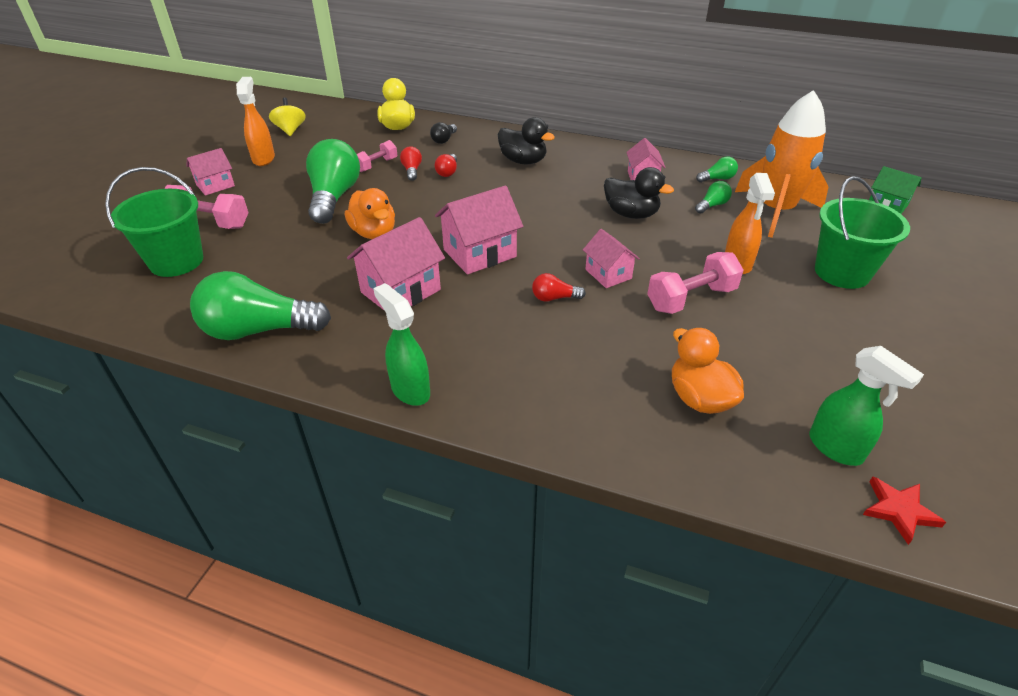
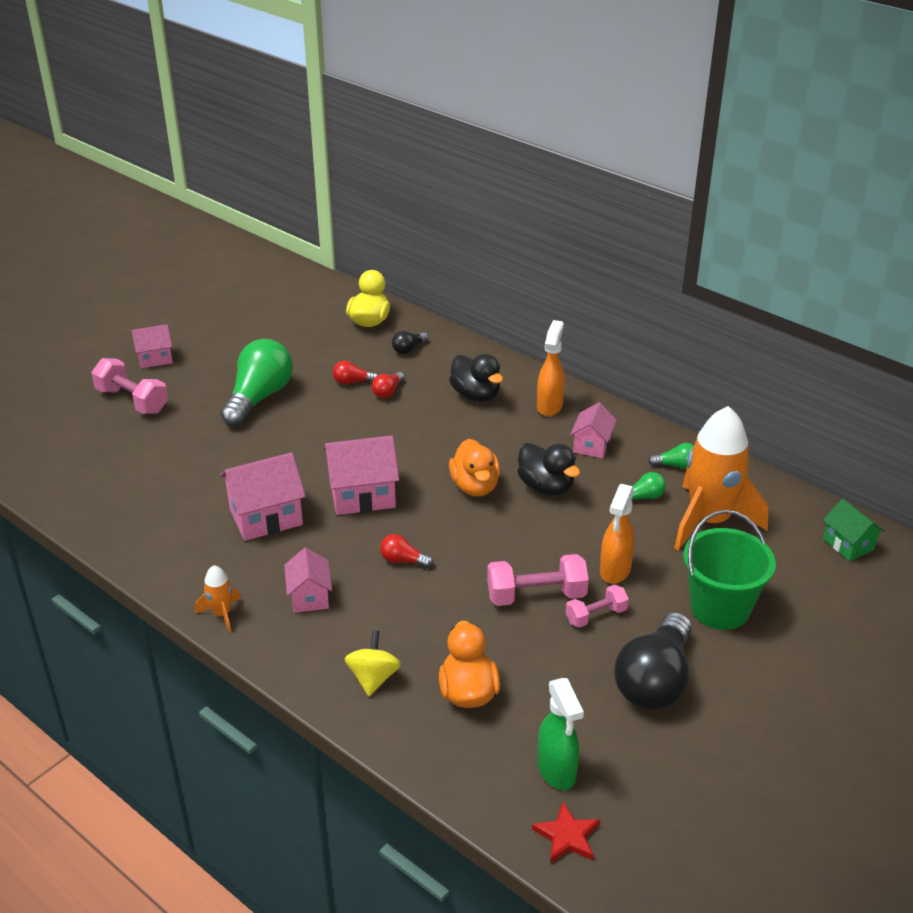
camera: 20 degrees right, 5 degrees down
green bucket [105,167,203,277] -> none
green light bulb [190,271,331,340] -> none
orange spray bottle [236,77,275,166] -> orange spray bottle moved to [537,320,565,417]
yellow spinning top [269,98,306,136] -> yellow spinning top moved to [345,630,401,696]
orange duck [345,188,395,239] -> orange duck moved to [449,439,500,496]
pink dumbbell [357,140,397,172] -> pink dumbbell moved to [566,585,629,628]
green spray bottle [373,283,430,406] -> orange rocket [195,565,241,632]
red light bulb [400,146,422,181] -> red light bulb turned 105 degrees counterclockwise [333,361,378,385]
pink house [583,229,640,288] -> pink house moved to [284,548,332,613]
none -> black light bulb [614,612,692,710]

